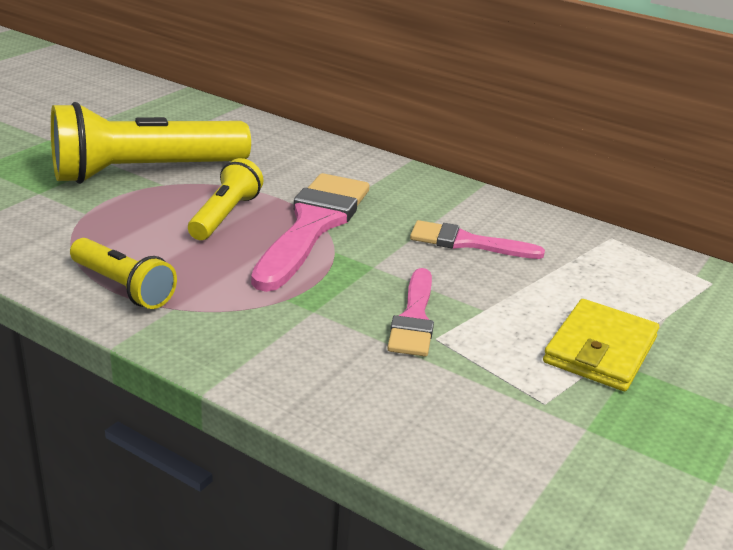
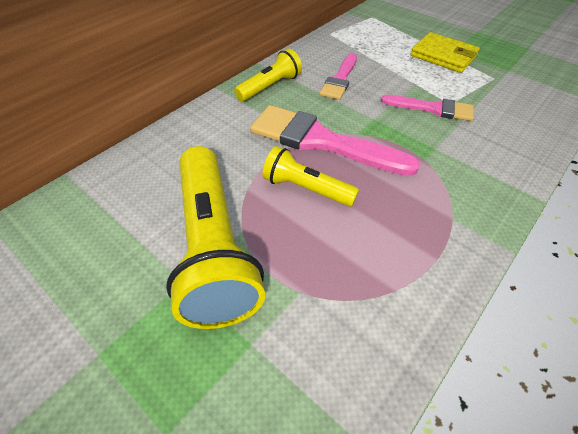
camera: 80 degrees left, 20 degrees up
yellow flashlight [70,238,177,309] -> yellow flashlight moved to [234,49,302,101]

